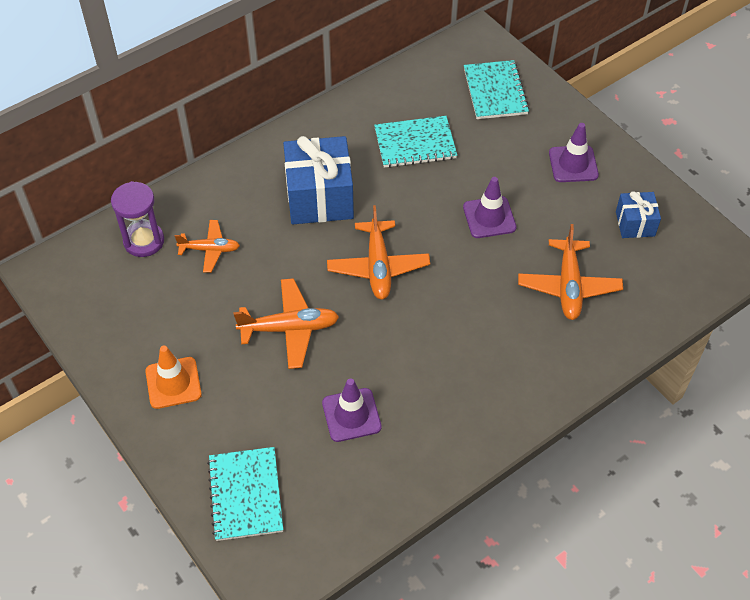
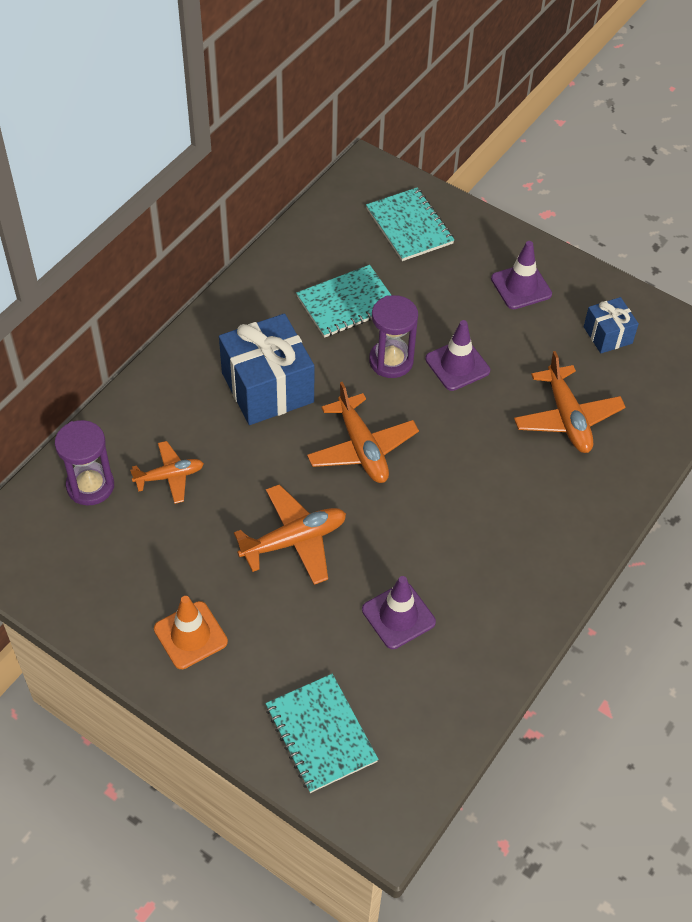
camera: 20 degrees left, 0 degrees up
none -> purple hourglass [369,295,418,378]

